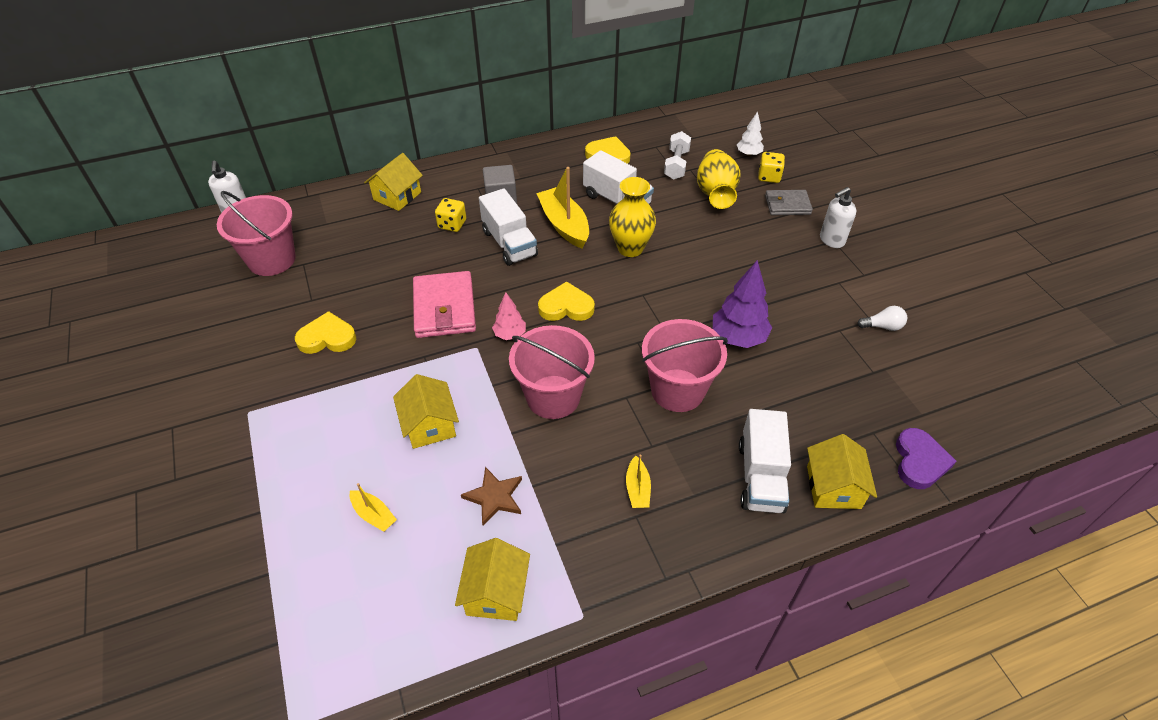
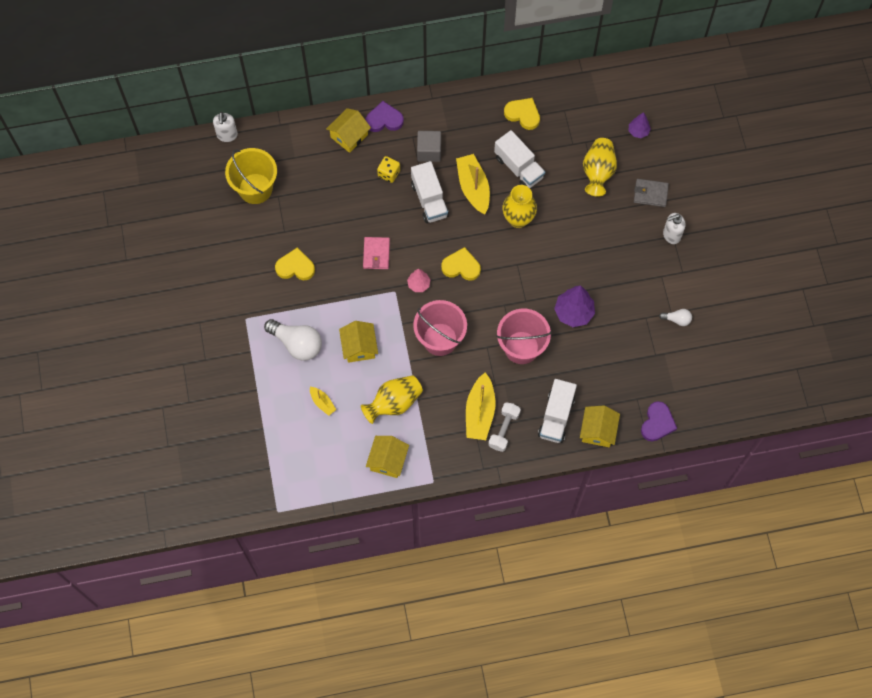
camera: 10 degrees right, 20 degrees up
pink bucket [217,191,296,276] -> yellow bucket [225,148,277,204]
pink wallet [413,271,476,338] -> pink wallet [363,237,390,269], size x0.62
brown star [461,467,522,526] -> yellow vase [361,375,423,424]
yellow boat [626,455,651,508] -> yellow boat [466,372,495,440], size x1.95
white dumbbell [664,131,691,180] -> white dumbbell moved to [488,402,521,452]
white tree [737,111,764,156] -> purple tree [629,112,651,138]
yellow dice [758,152,785,183] -> none
none -> white light bulb [264,319,322,361]
none -> purple heart [365,101,404,132]

